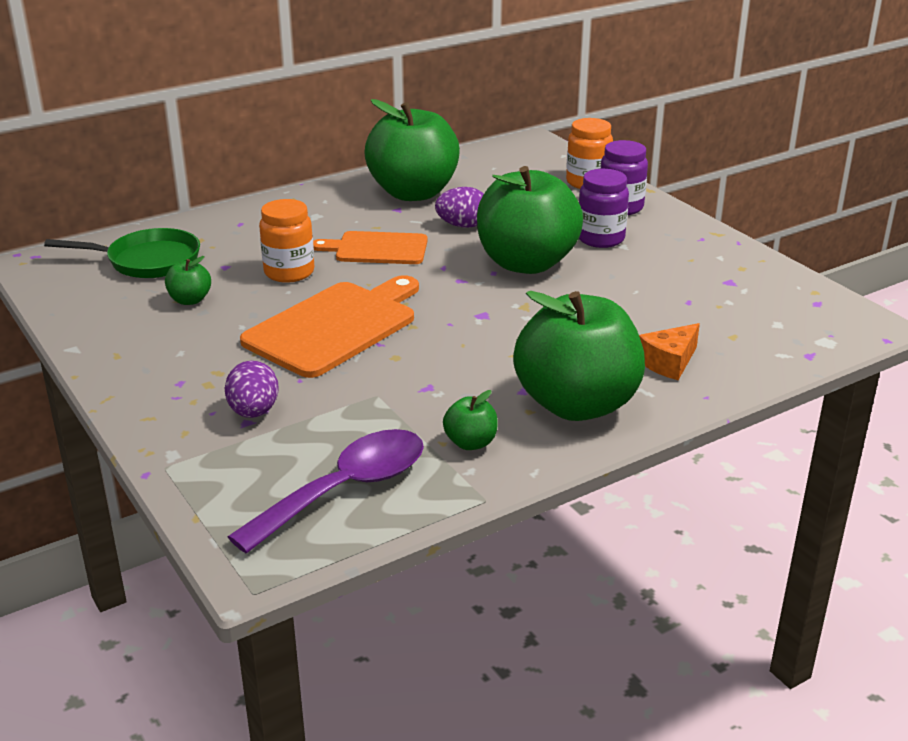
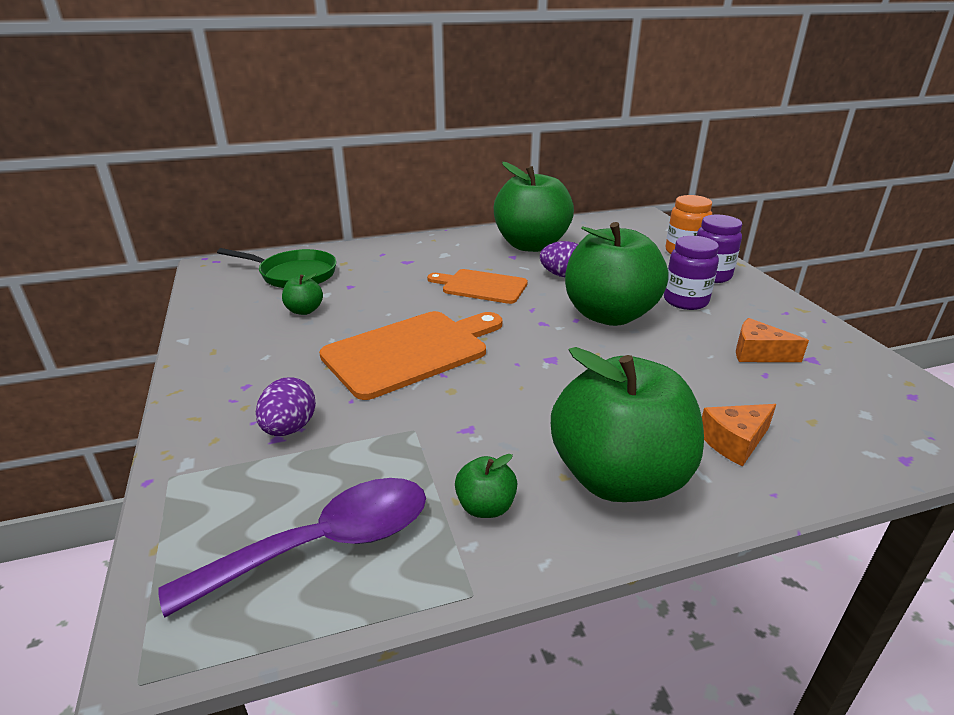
camera: 15 degrees right, 0 degrees up
orange jar [259,199,315,283] -> none
none -> orange cheese [736,318,809,362]

